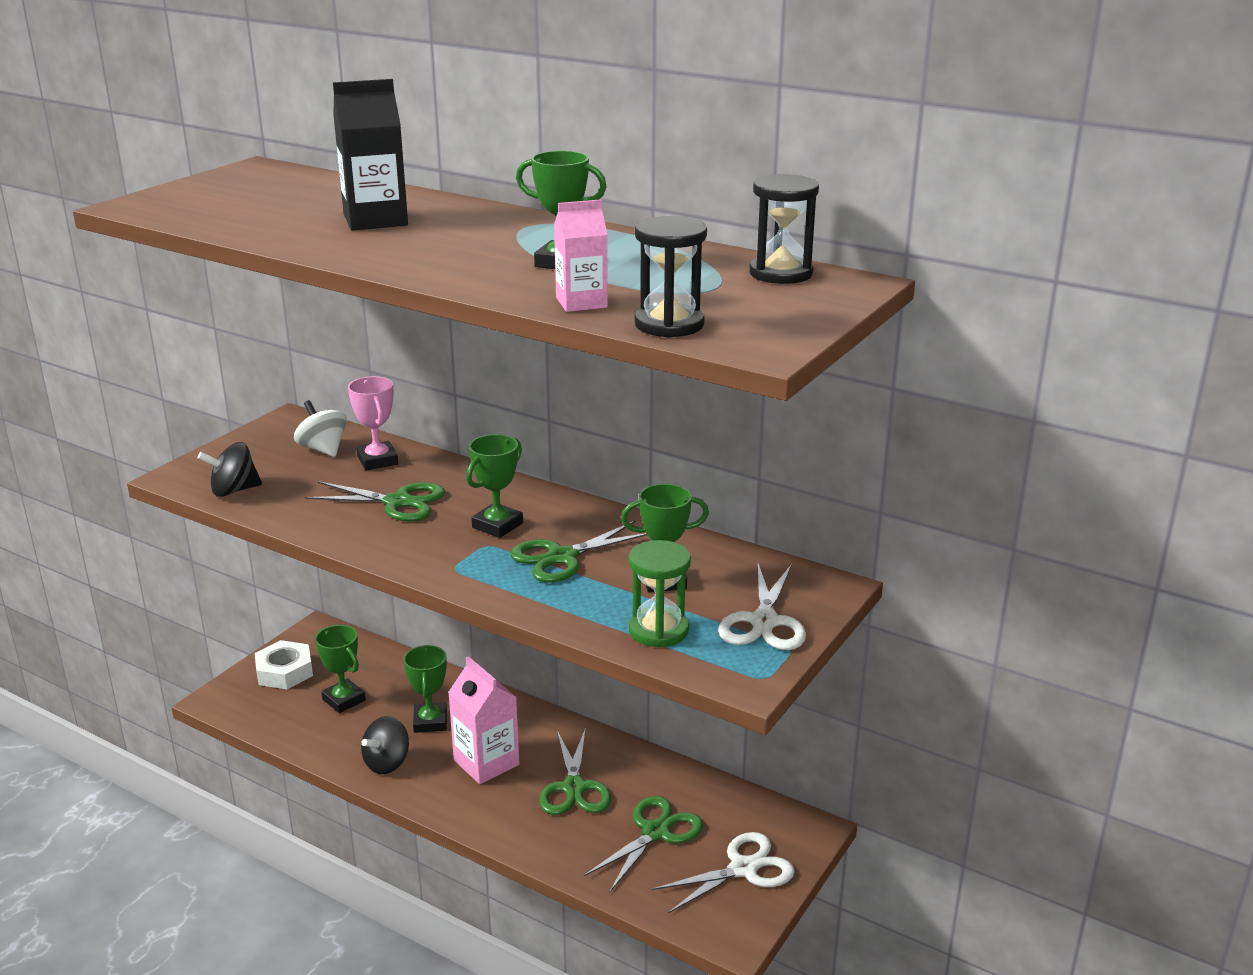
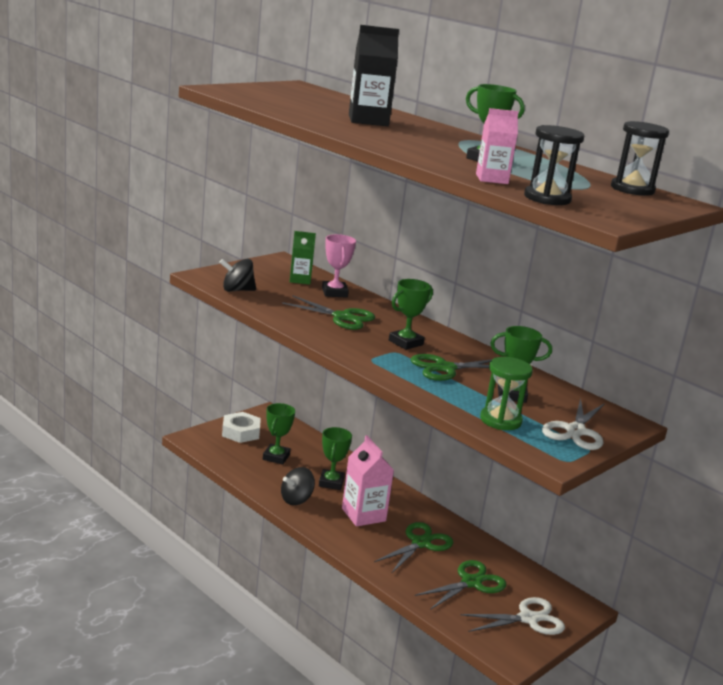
camera: 10 degrees right, 5 degrees down
white spinning top [294,400,347,457] -> green carton [290,231,316,285]
green trophy [315,625,366,713] -> green trophy turned 45 degrees clockwise [263,403,295,465]
green scissors [539,728,611,815] -> green scissors turned 150 degrees counterclockwise [374,522,453,574]

